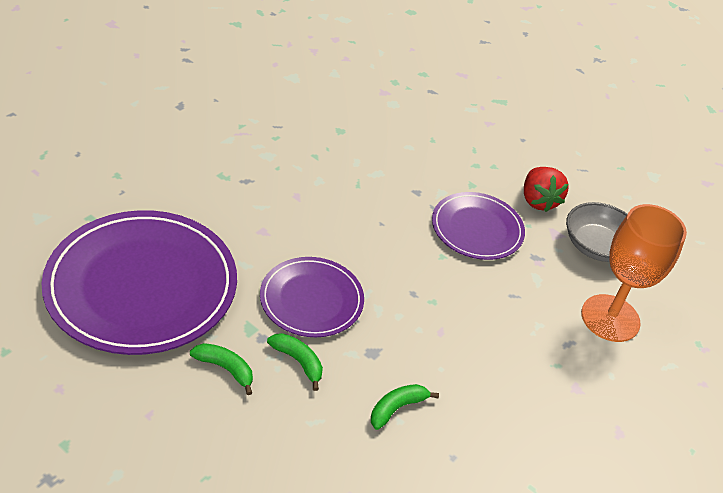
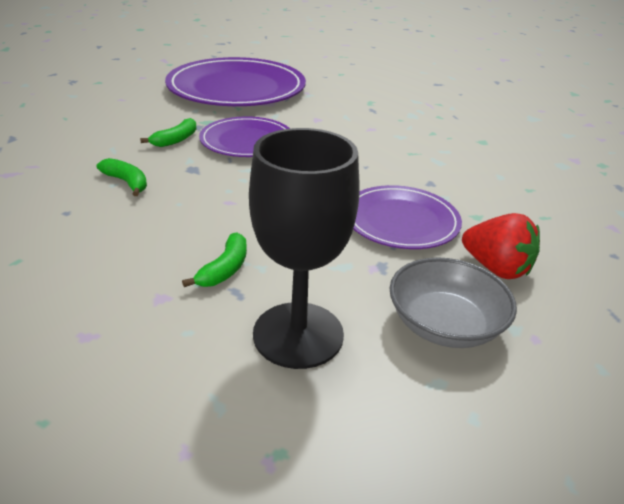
camera: 85 degrees right, 10 degrees down
green banana [190,343,253,395] -> green banana moved to [182,232,247,287]
red strawberry [524,167,569,212] -> red strawberry turned 120 degrees counterclockwise [462,213,540,279]
orange goblet [581,204,687,342] -> black goblet [249,128,360,369]

